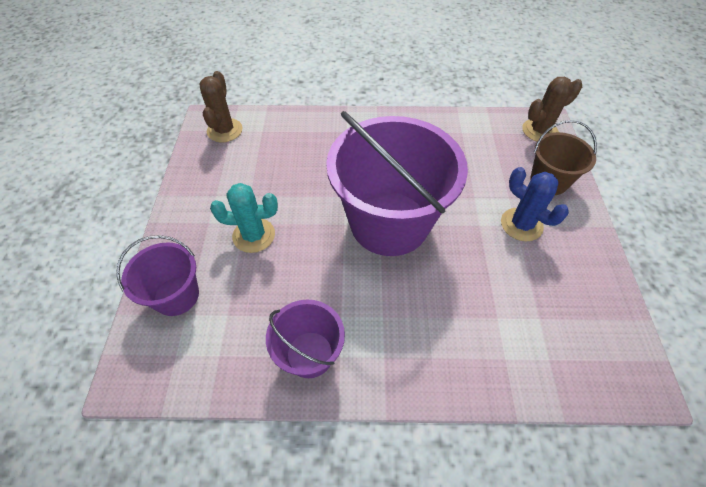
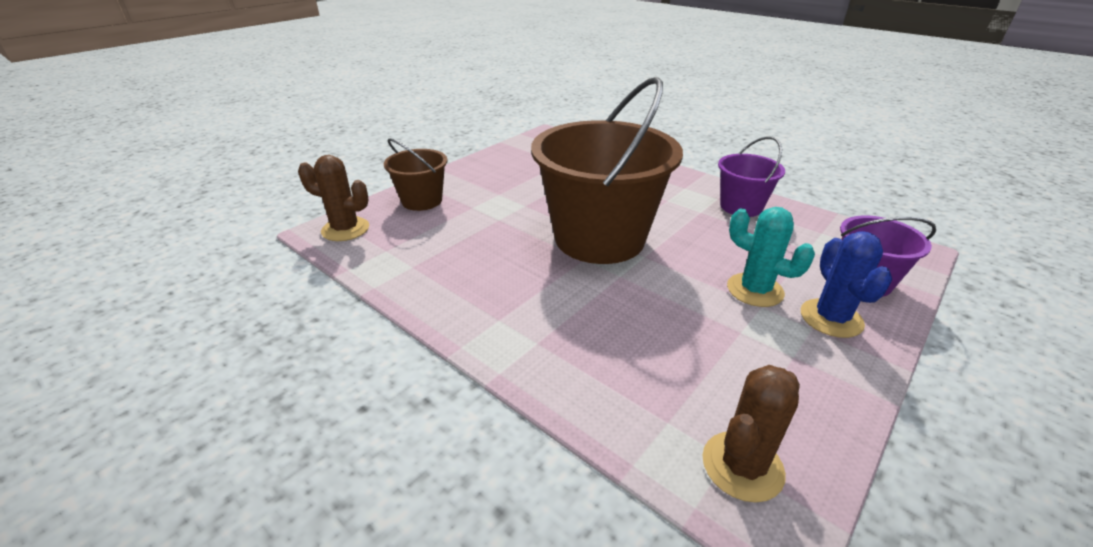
camera: 140 degrees left, 20 degrees down
purple bucket [326,111,468,256] -> brown bucket [531,77,683,264]
blue cactus [501,167,569,241] -> blue cactus moved to [801,231,892,338]

